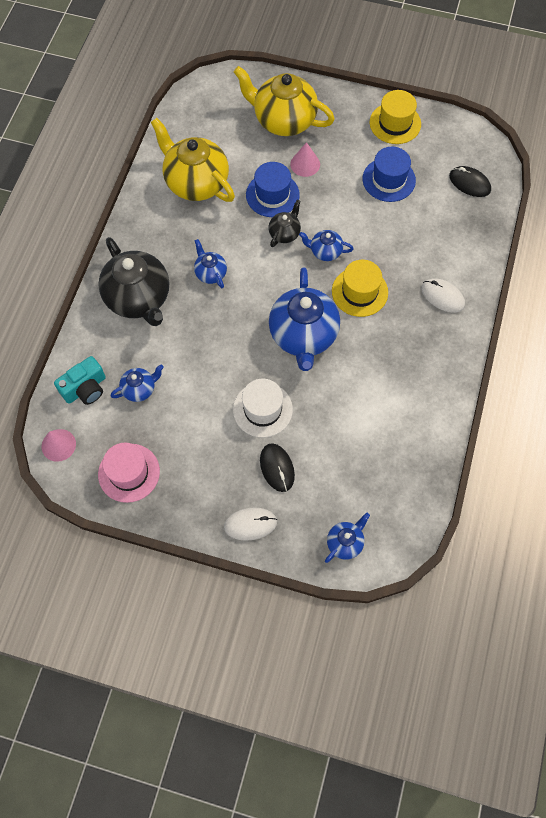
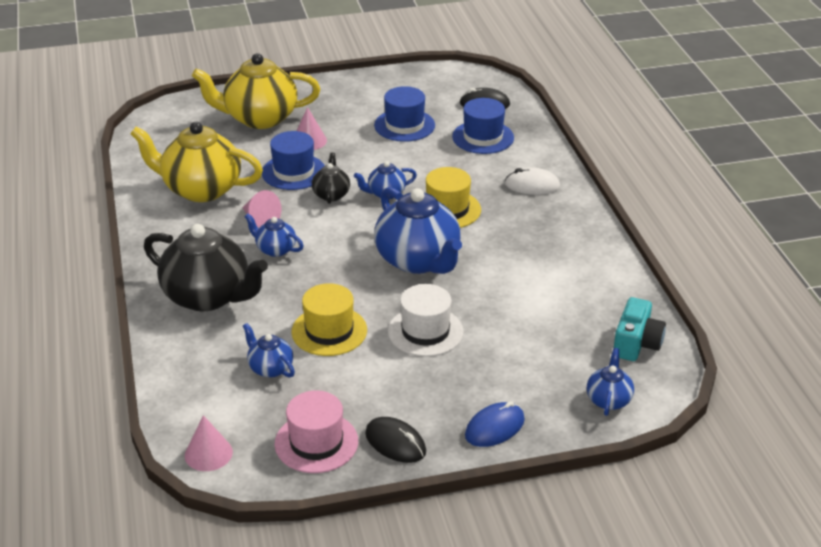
camera: 30 degrees left, 30 degrees down
turquoise camera [54,356,106,405] -> turquoise camera moved to [614,297,666,361]
blue teapot [111,365,164,402] -> blue teapot turned 75 degrees counterclockwise [243,323,295,378]
white mouse [224,507,277,541] -> blue mouse [465,401,525,447]
black mouse [260,443,295,492] -> black mouse moved to [365,417,426,463]
yellow hat [370,90,421,144] -> yellow hat moved to [291,283,367,356]
none -> pink cone [242,190,282,228]
none -> blue hat [452,98,514,154]

